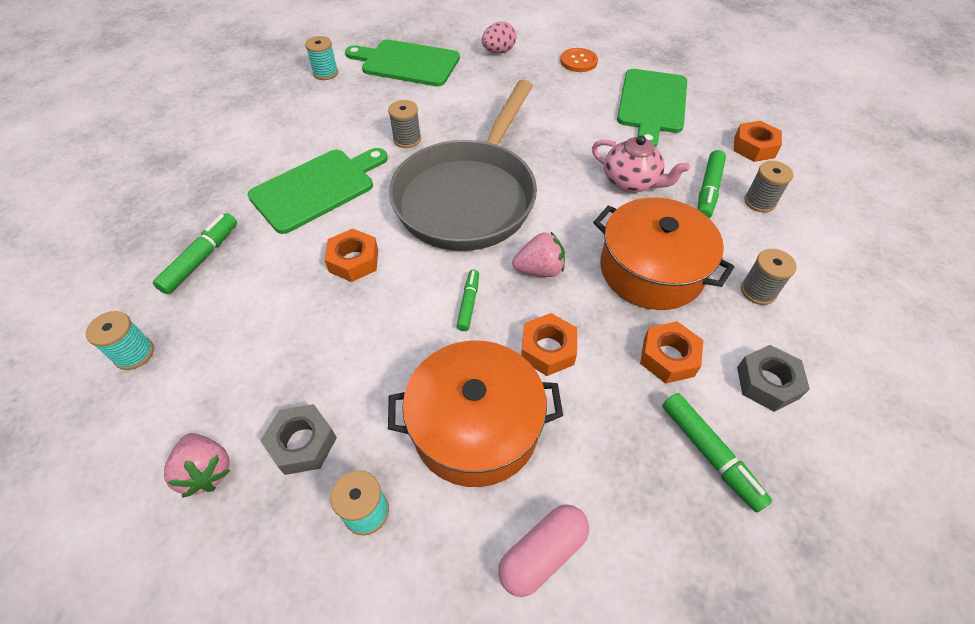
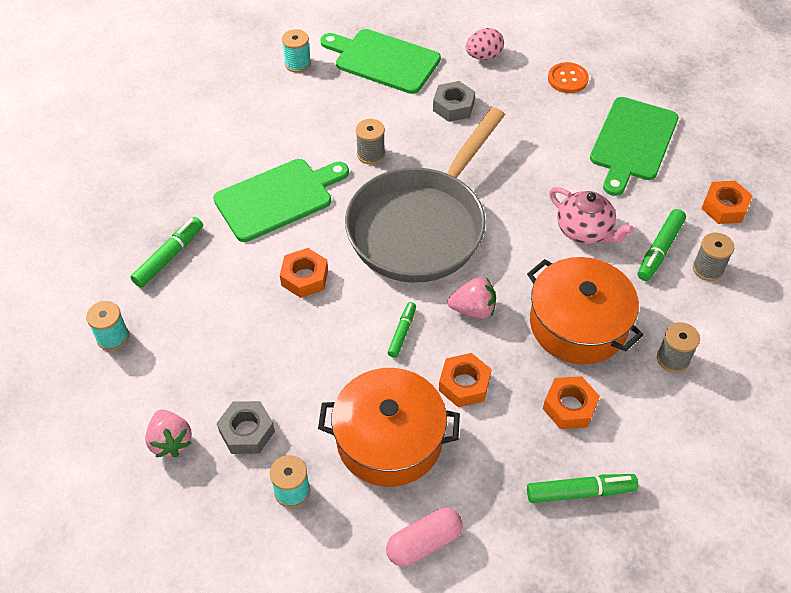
camera: 10 degrees right, 0 degrees up
green marker [662,393,772,513] -> green marker turned 75 degrees counterclockwise [527,474,638,503]
grey nut [737,345,810,412] -> grey nut moved to [433,81,475,122]

